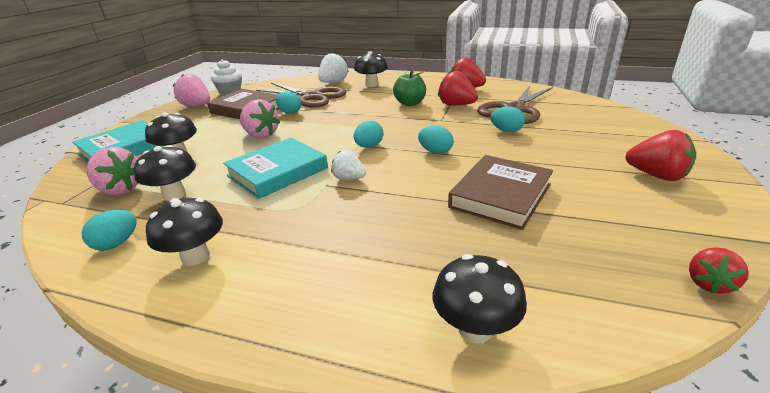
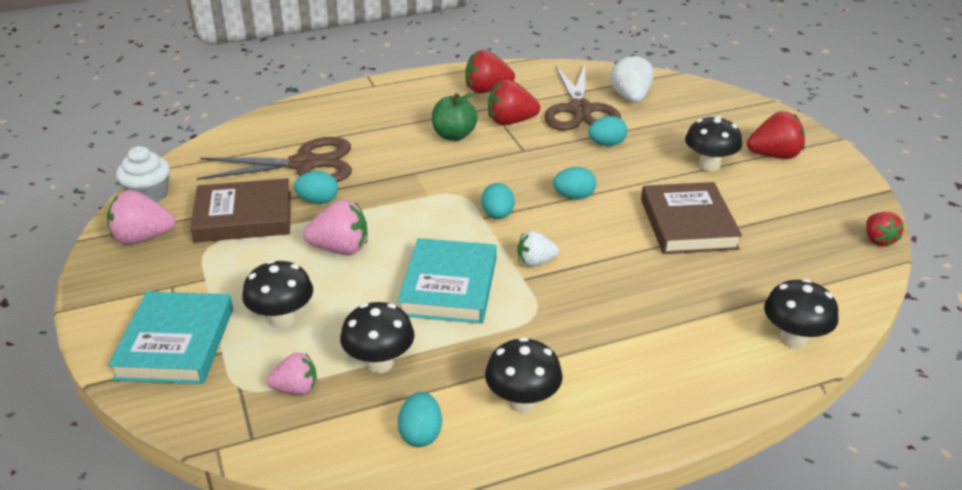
camera: 40 degrees left, 5 degrees up
pink strawberry [87,147,138,195] -> pink strawberry [267,353,317,395], size x0.65
white strawberry [318,53,349,83] -> white strawberry moved to [610,54,654,103]
black mushroom [354,51,388,87] -> black mushroom moved to [685,116,742,171]

